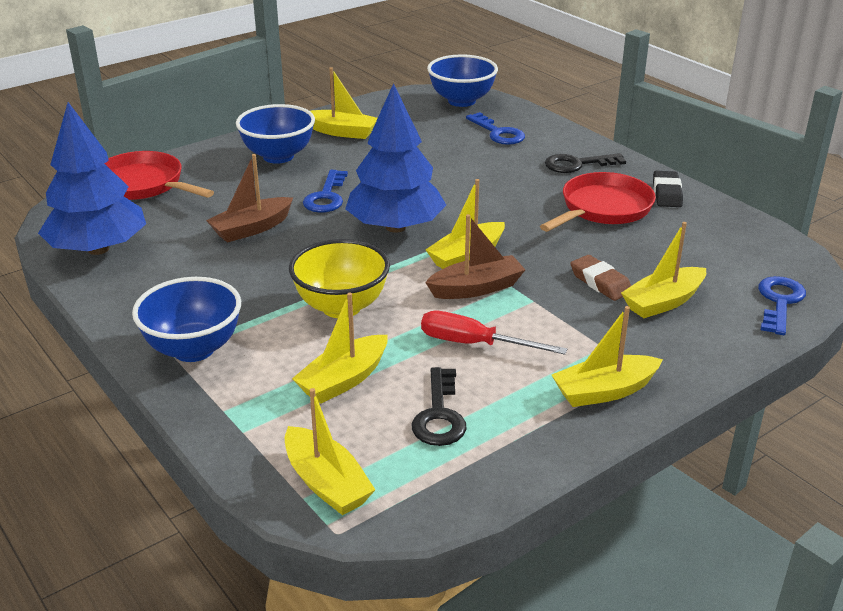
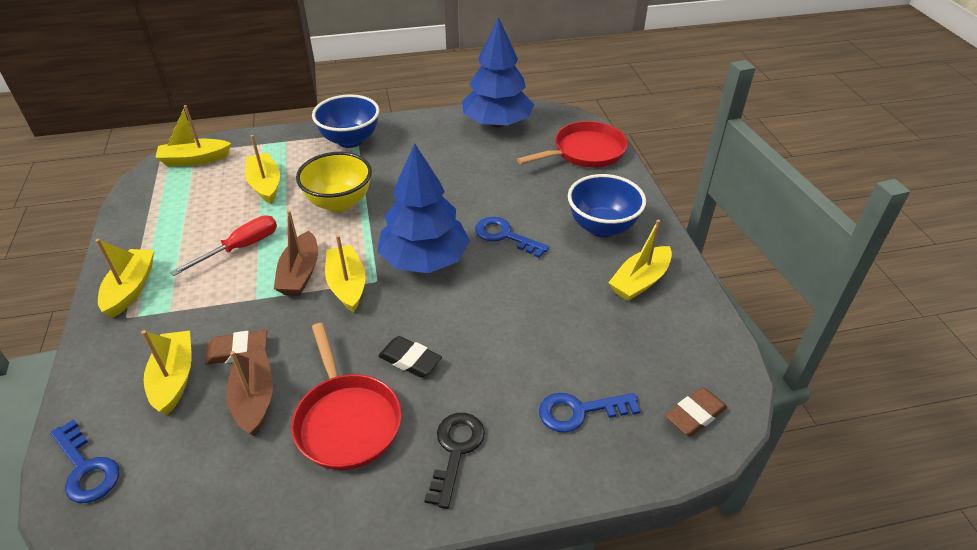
camera: 115 degrees right, 10 degrees up
brown boat [206,154,293,243] -> brown boat moved to [226,349,273,437]
black key [412,367,467,446] -> none
blue bowl [427,54,498,107] -> brown eraser [665,387,727,436]
black eraser [653,171,683,207] -> black eraser moved to [378,336,442,377]

